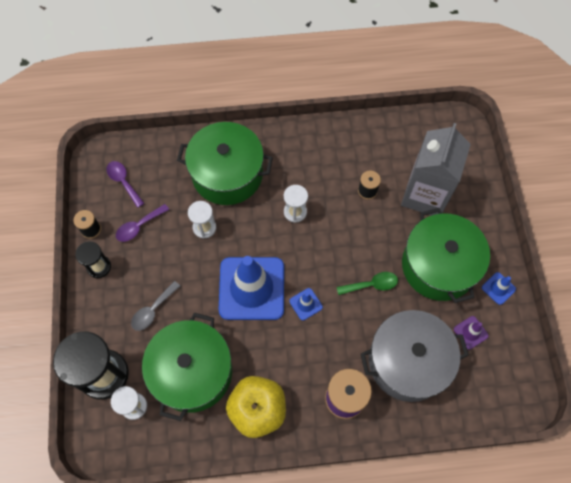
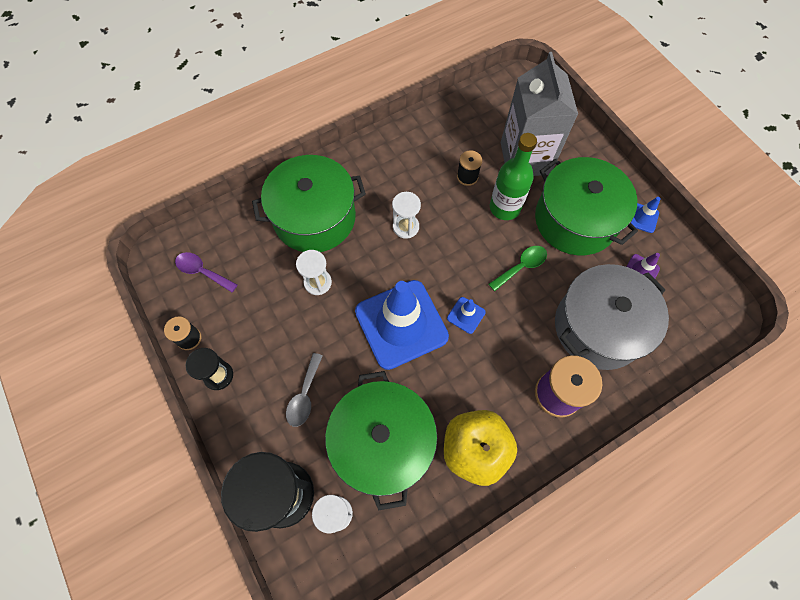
camera: 25 degrees left, 0 degrees up
purple spoon [116,204,169,242] -> none
none -> green bottle [490,133,537,220]

